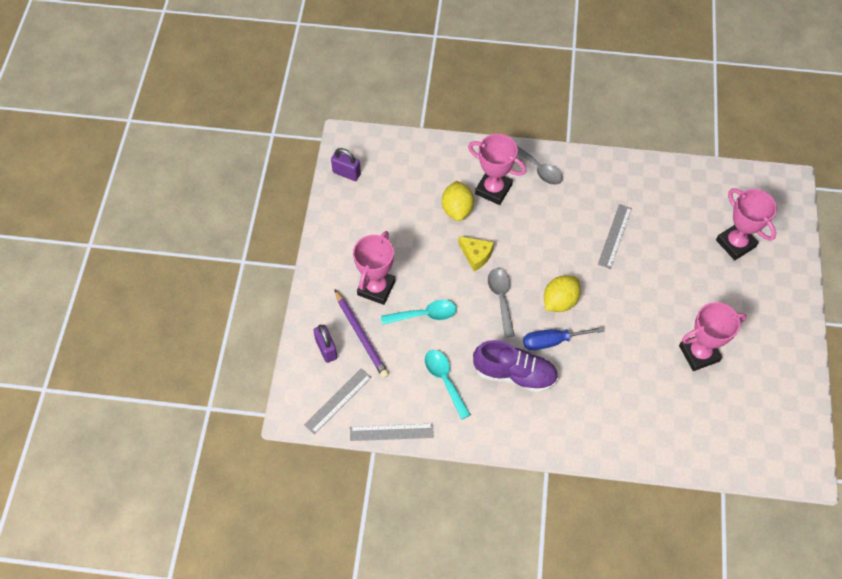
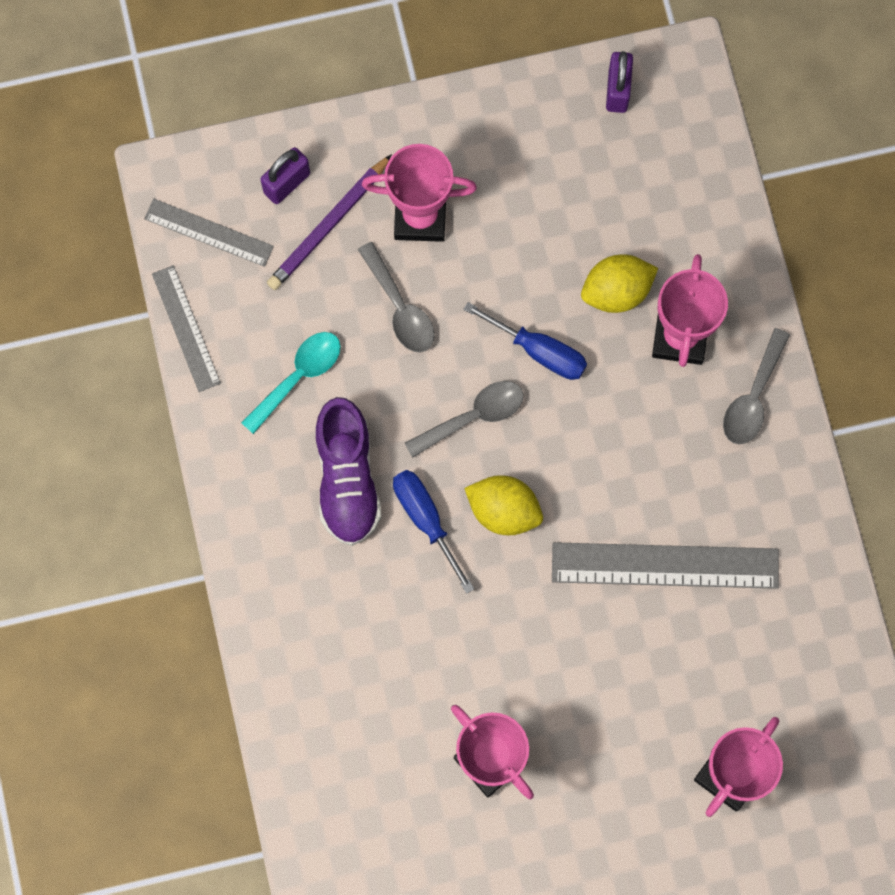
camera: 70 degrees right, 15 degrees up
turquoise spoon [381,300,457,325] -> grey spoon [358,242,435,353]
yellow cheese [458,236,494,271] -> blue screwdriver [463,302,587,380]
grey ruler [598,204,632,269] -> grey ruler [552,542,779,589], size x1.66

